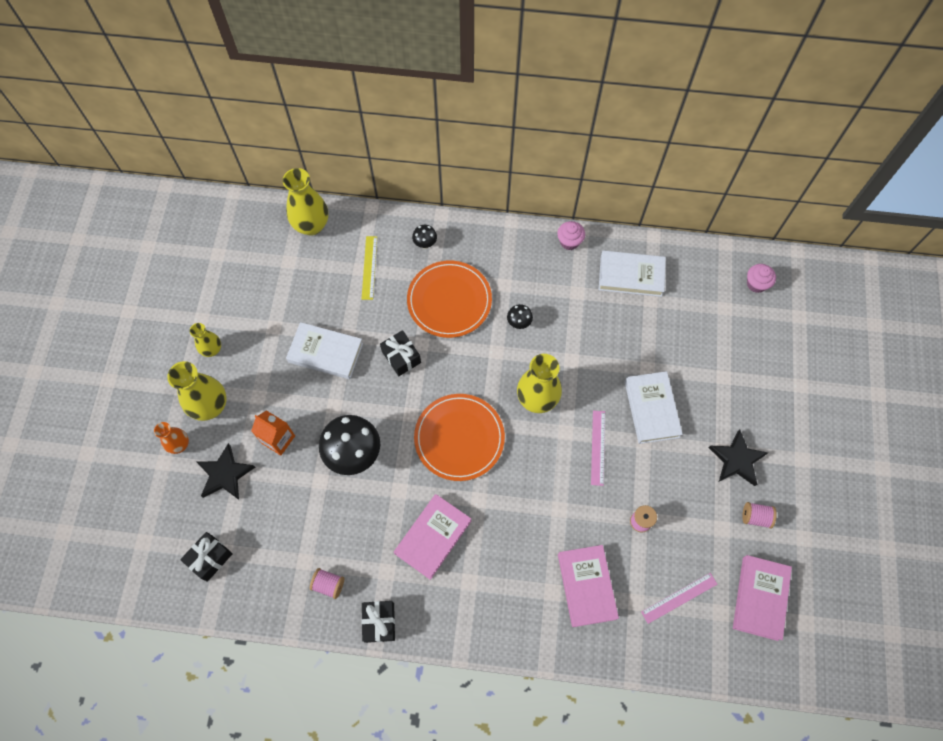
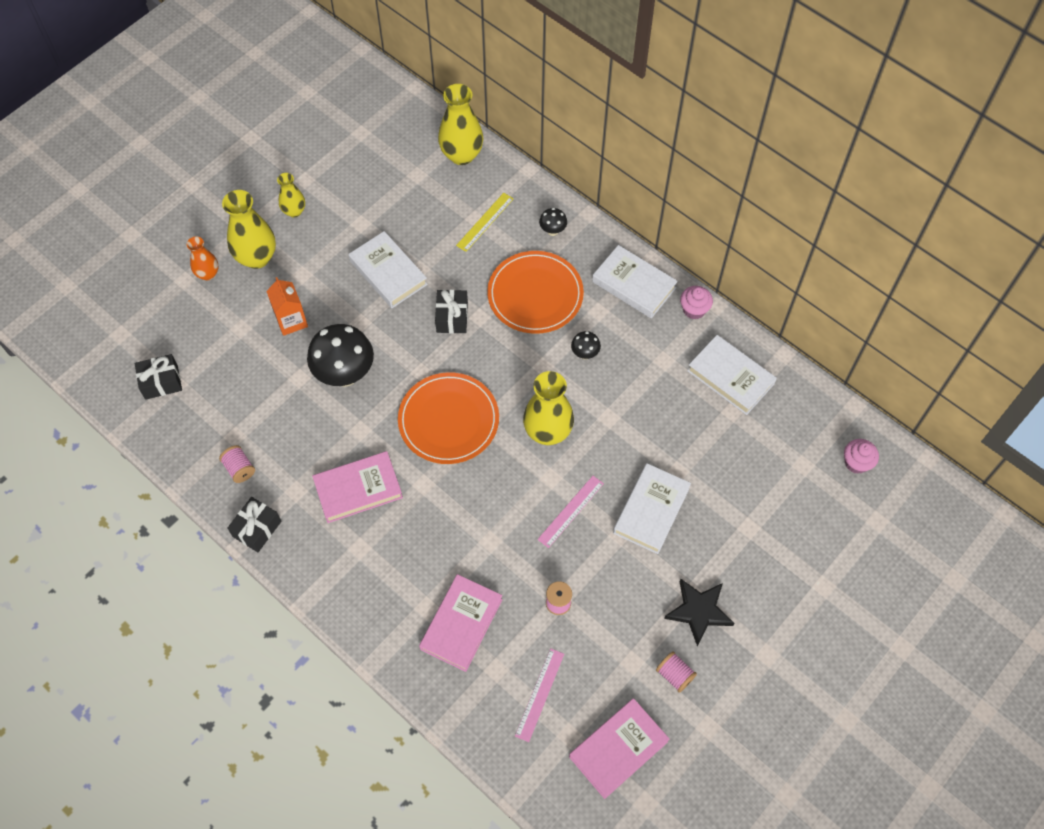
camera: 35 degrees right, 5 degrees down
black star [197,443,255,500] -> none
pink ruler [641,573,717,624] -> pink ruler turned 75 degrees counterclockwise [515,648,564,742]
none -> white book [592,245,678,318]

